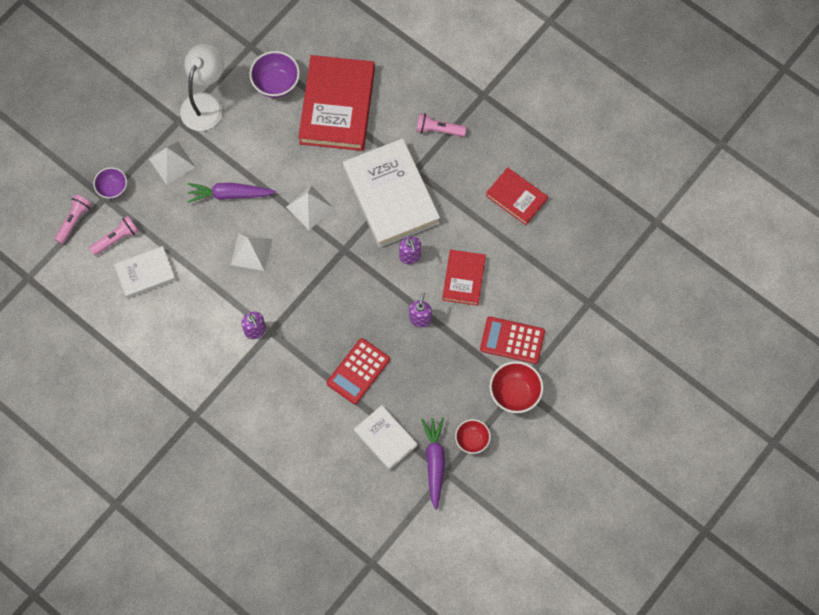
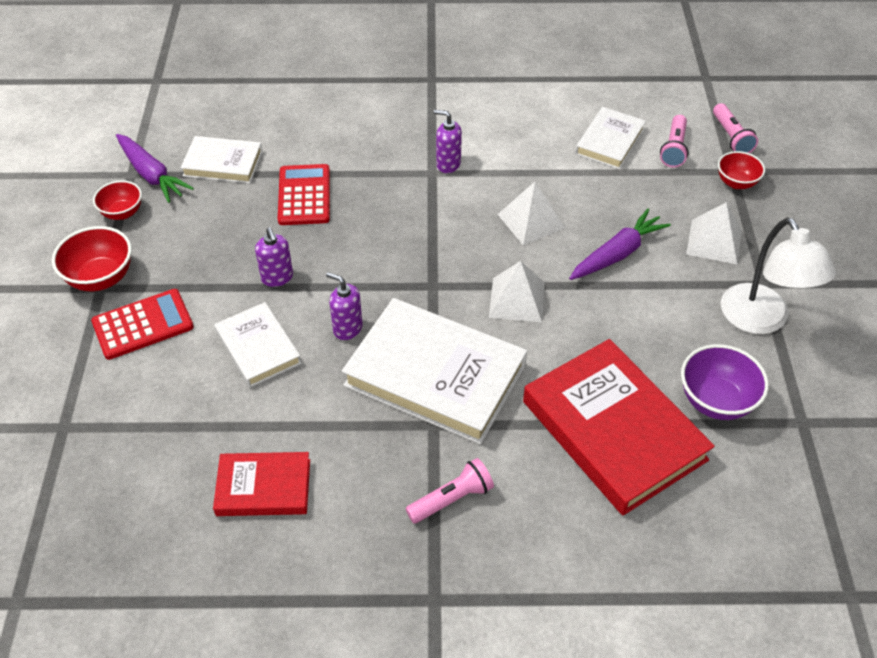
camera: 140 degrees right, 20 degrees down
purple bowl [93,167,127,199] -> red bowl [718,151,765,189]
red book [442,249,486,306] -> white book [214,302,301,387]

